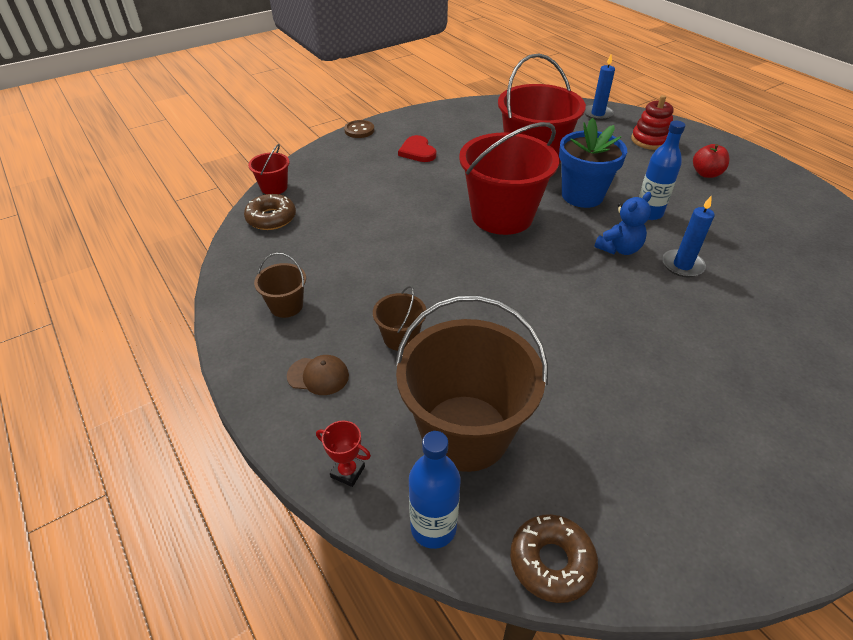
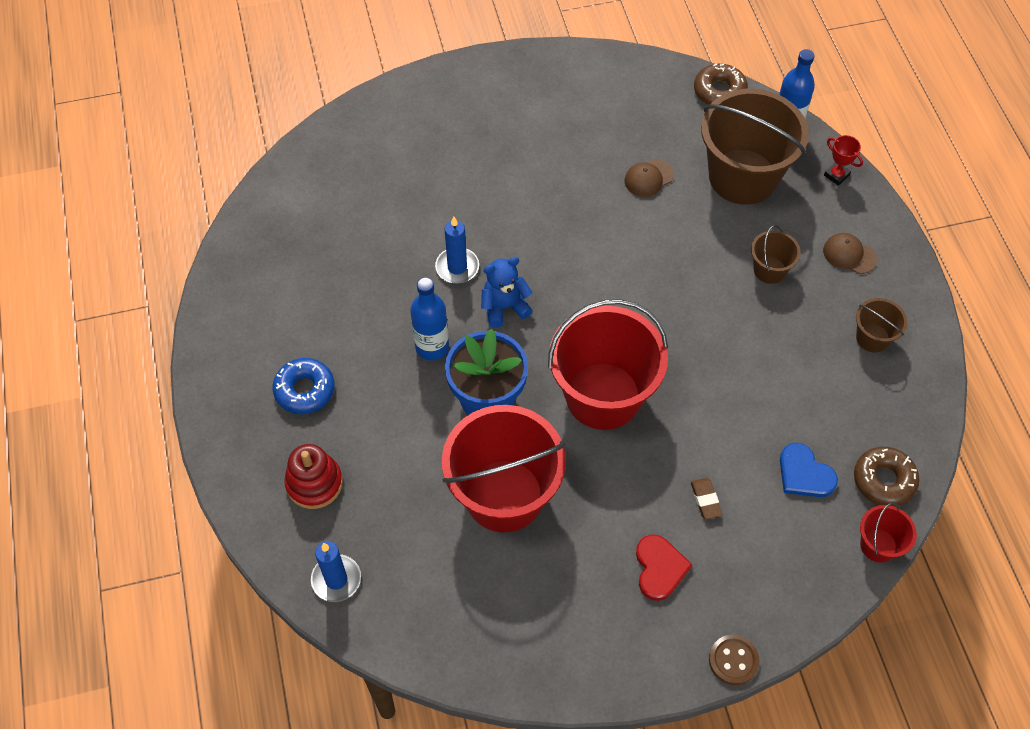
camera: 160 degrees left, 15 degrees up
red apple [693,144,729,178] -> blue donut [273,358,335,414]
none -> brown cap [625,159,674,197]
none -> brown eraser [691,478,722,519]
none -> blue heart [780,443,838,497]

